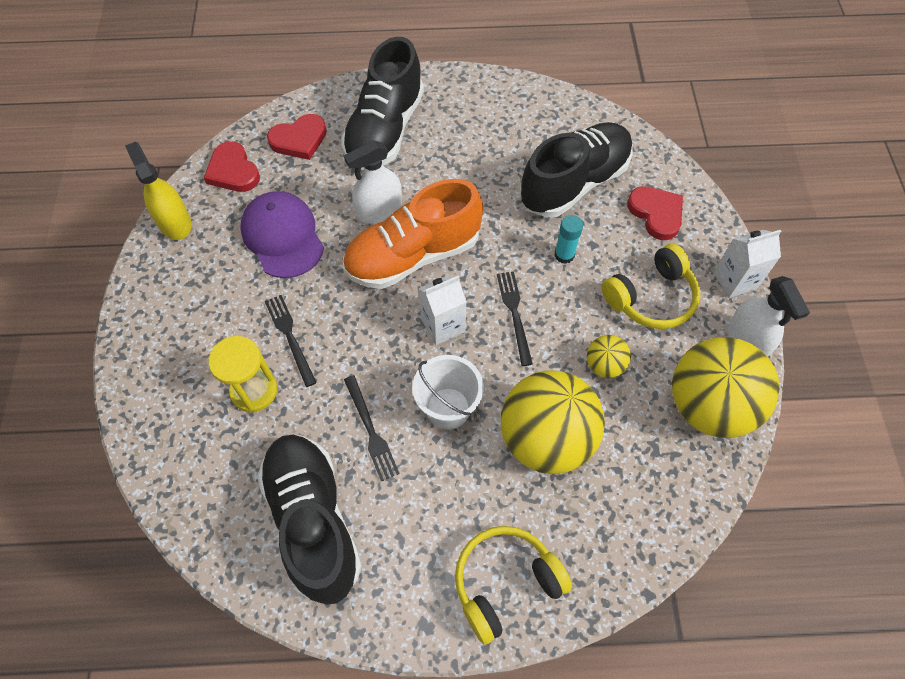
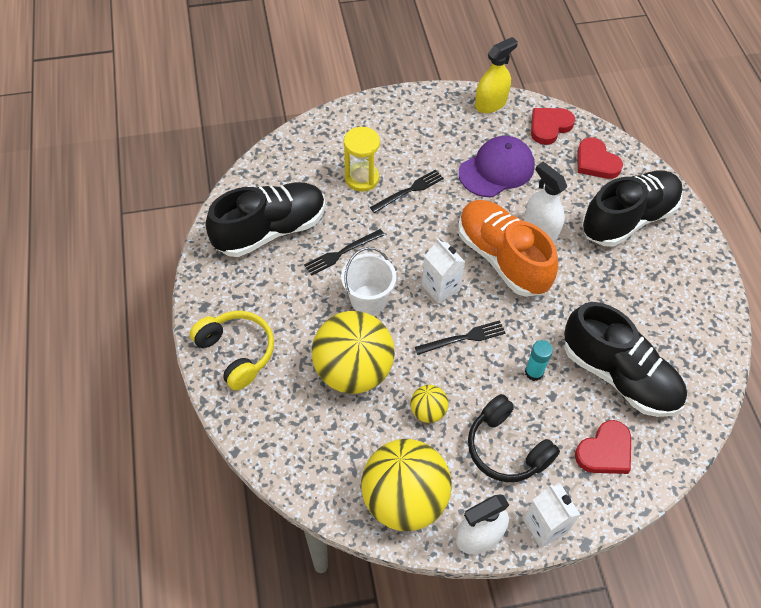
camera: 80 degrees right, 5 degrees down
black shoe [341,37,424,170] -> black shoe turned 135 degrees clockwise [582,170,683,247]
yellow headphones [602,244,700,329] -> black headphones [468,394,560,482]

